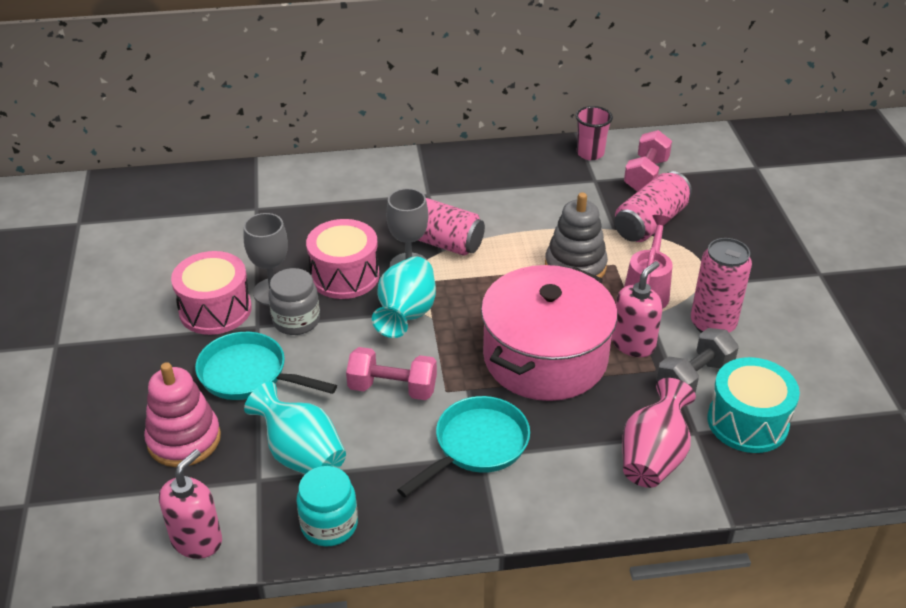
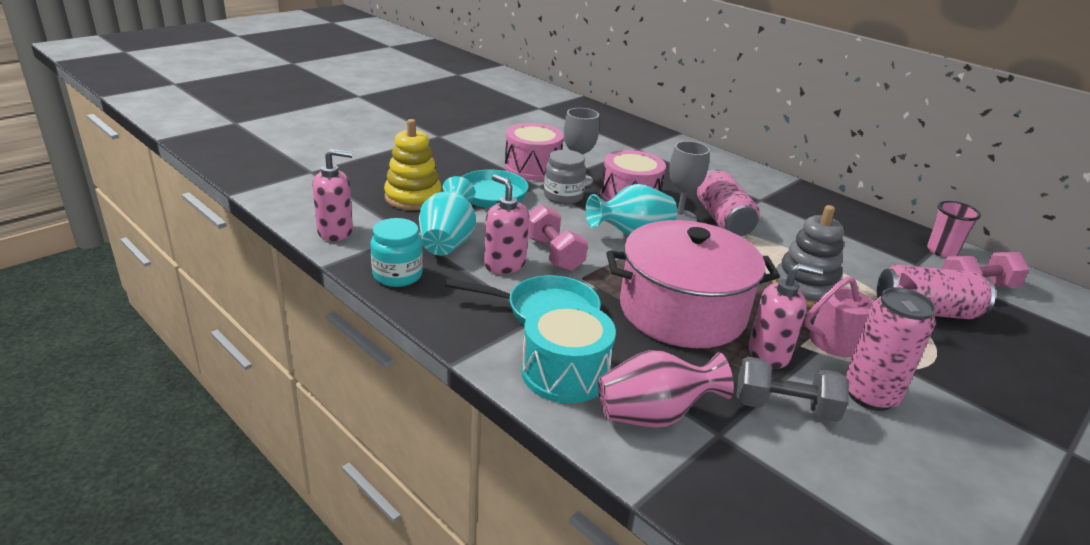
camera: 50 degrees right, 10 degrees down
pink stacking toy [144,362,221,467] -> yellow stacking toy [384,119,442,210]
turquoise drum [708,357,800,453] -> turquoise drum moved to [521,301,616,403]
none -> pink soap dispenser [484,174,529,274]

